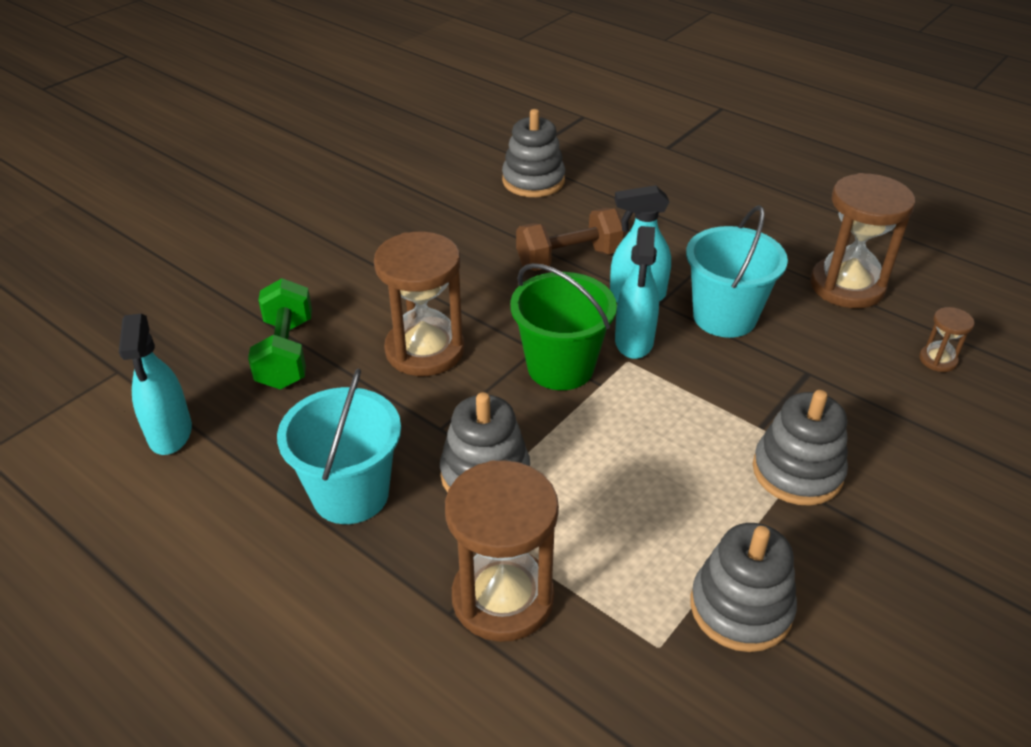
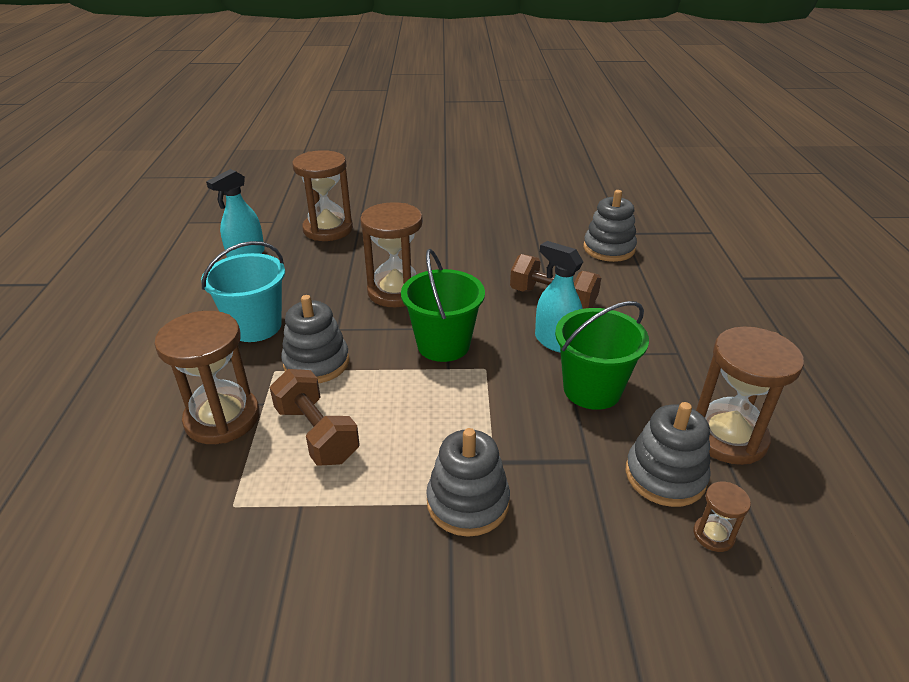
camera: 50 degrees right, 5 degrees down
green dumbbell [248,278,312,389] -> none
turquoise spray bottle [615,226,659,359] -> none
turquoise bucket [686,205,788,338] -> green bucket [555,301,649,410]
grey stacking toy [690,523,797,652] -> grey stacking toy moved to [626,402,711,507]
none -> brown dumbbell [269,369,360,465]
none -> brown hourglass [292,150,353,241]

